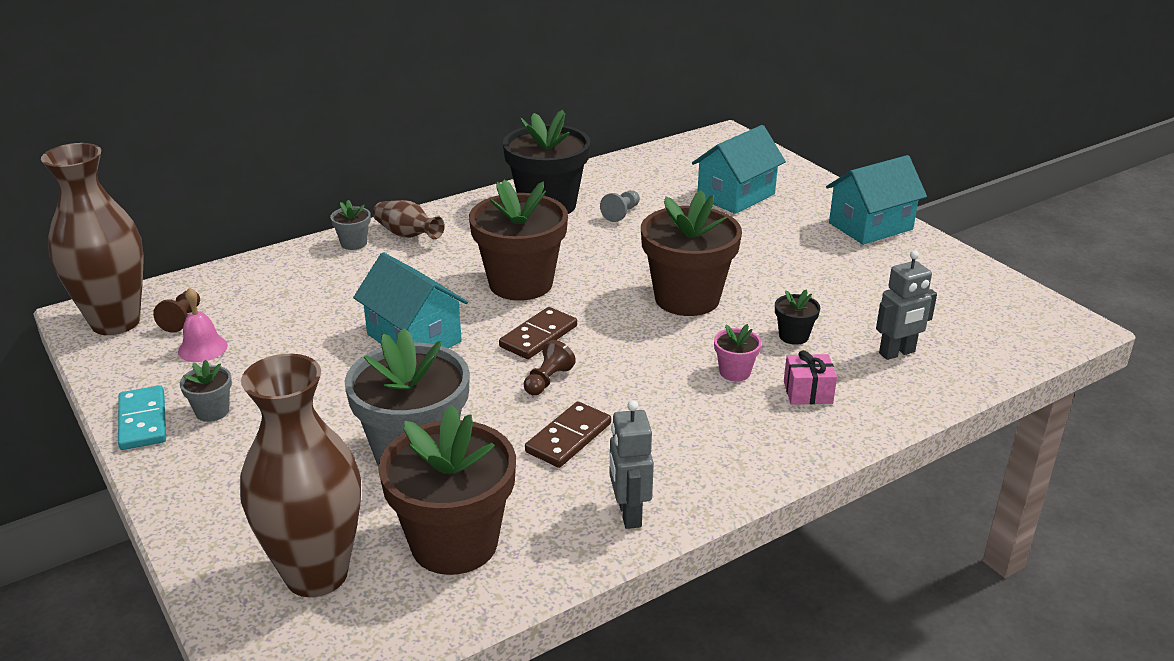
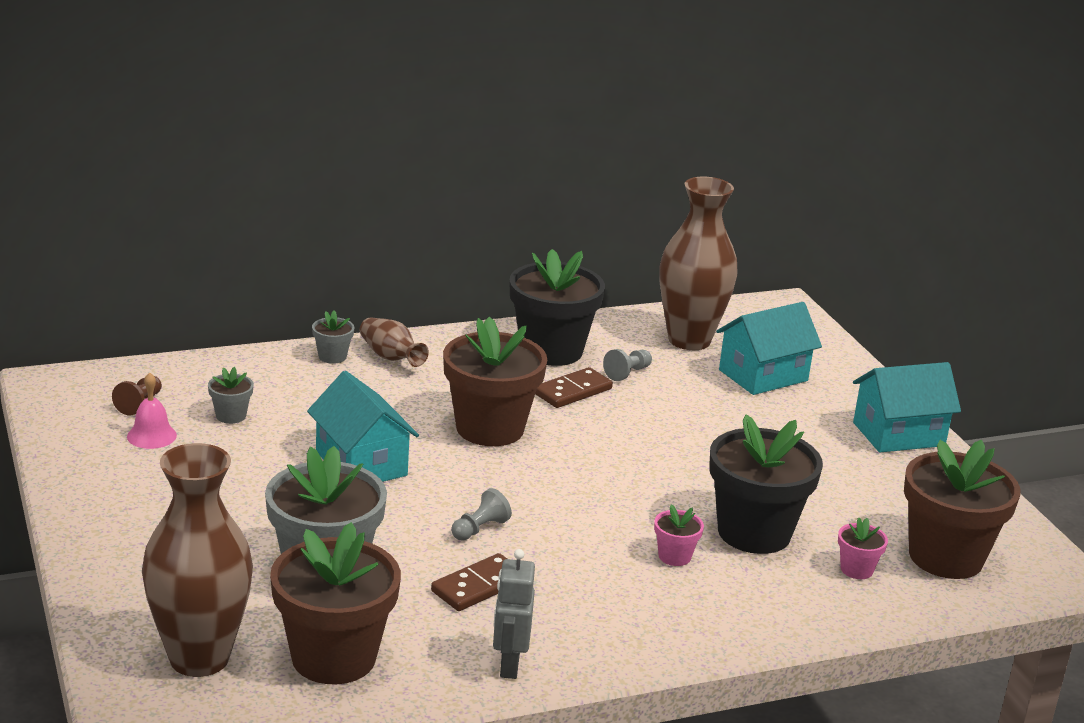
camera: 10 degrees right, 5 degrees down
brown vase [41,143,144,335] -> brown vase moved to [660,176,737,350]
turquoise domino [118,385,166,450] -> none
grey flower pot [180,360,232,422] -> grey flower pot moved to [208,367,254,424]
brown domino [499,307,577,359] -> brown domino moved to [535,367,613,408]
brown pawn [524,340,576,395] -> grey pawn [451,488,512,541]
brown flower pot [641,190,742,316] -> brown flower pot moved to [904,440,1020,579]
black flower pot [775,289,820,345] -> black flower pot [709,415,823,554], size x2.31
pink gift [784,350,837,405] -> none
grey robot [876,250,937,360] -> pink flower pot [838,517,888,579]

